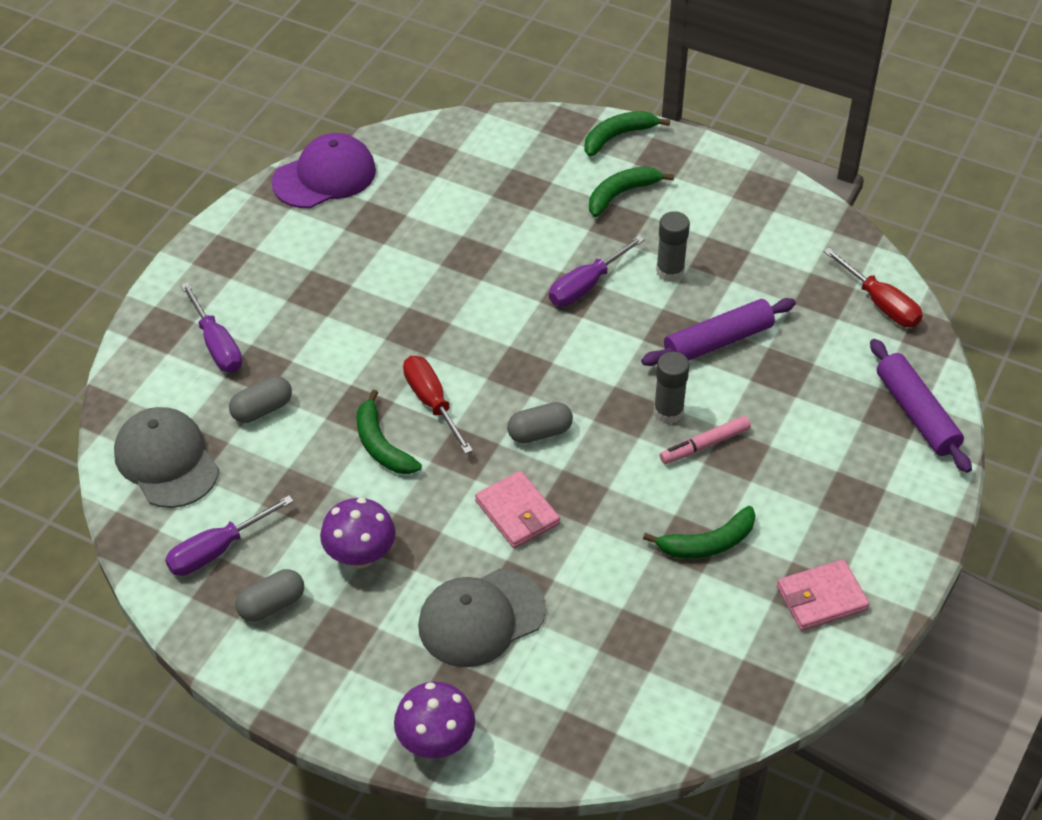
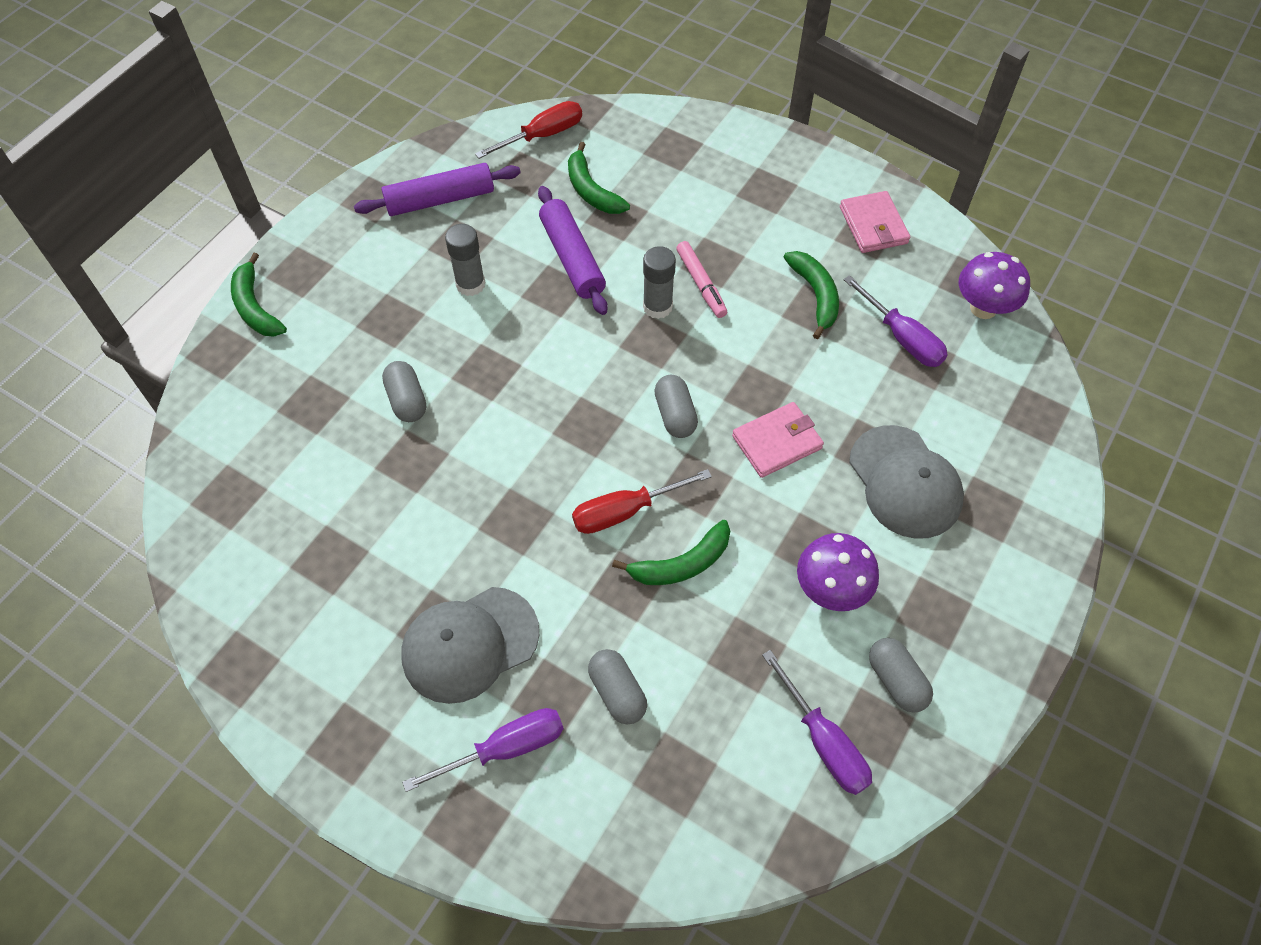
camera: 85 degrees left, 10 degrees up
grey cap [114,407,219,508] -> grey cap moved to [401,587,539,704]
purple cap [272,133,376,208] -> none
purple mushroom [394,682,475,758] -> purple mushroom moved to [959,252,1030,319]
purple screwdriver [549,235,645,306] -> purple screwdriver moved to [843,275,948,367]
green banana [589,166,674,217] -> green banana moved to [568,142,630,214]
purple rolling pin [870,339,972,473] -> purple rolling pin moved to [354,163,521,216]
none -> grey capsule [382,361,426,422]

